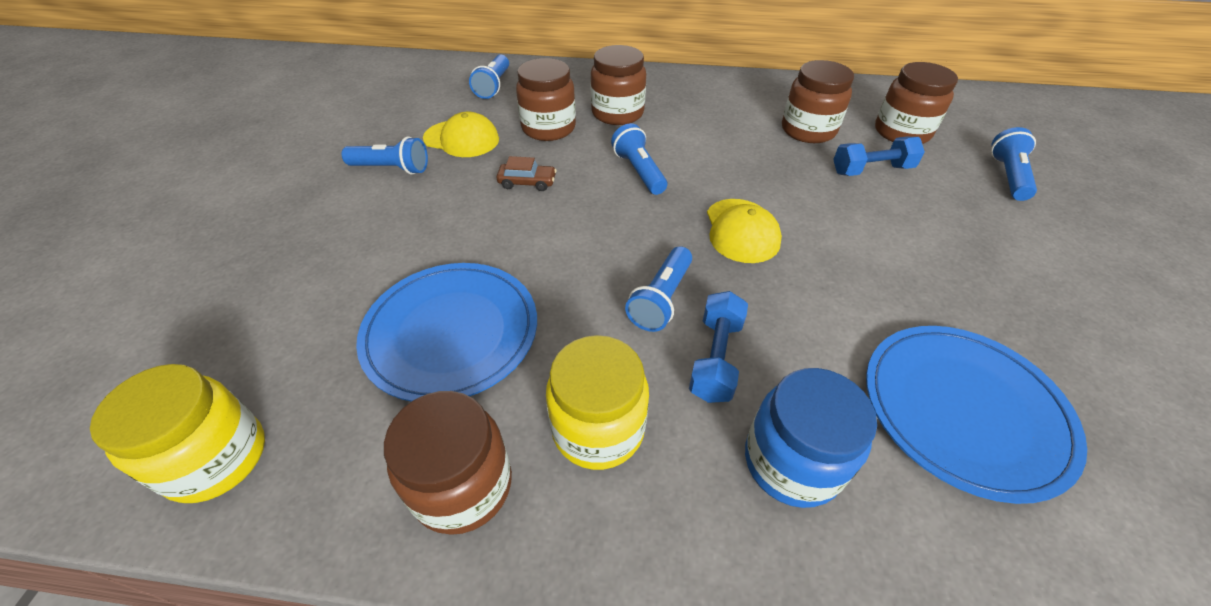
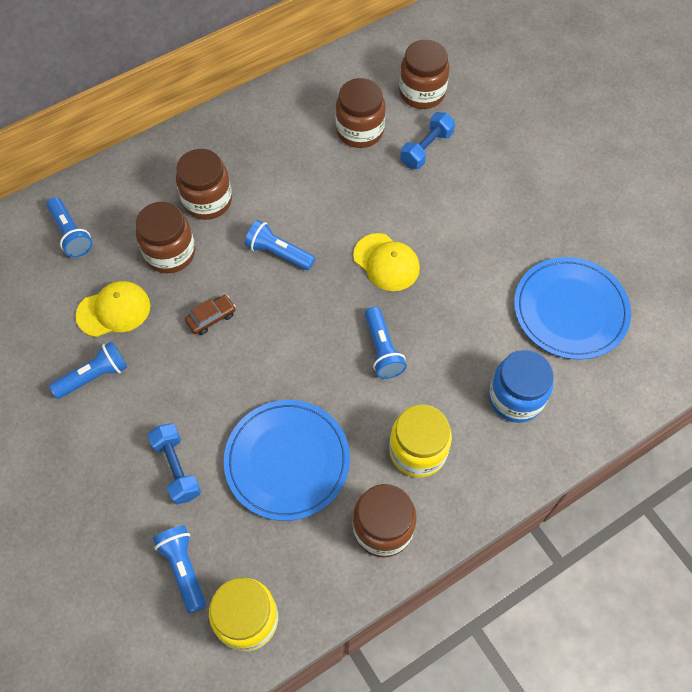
camera: 40 degrees left, 15 degrees up
blue dumbbell [689,291,748,403] -> blue dumbbell moved to [148,423,201,504]
blue flashlight [991,127,1037,201] -> blue flashlight moved to [153,525,206,614]

